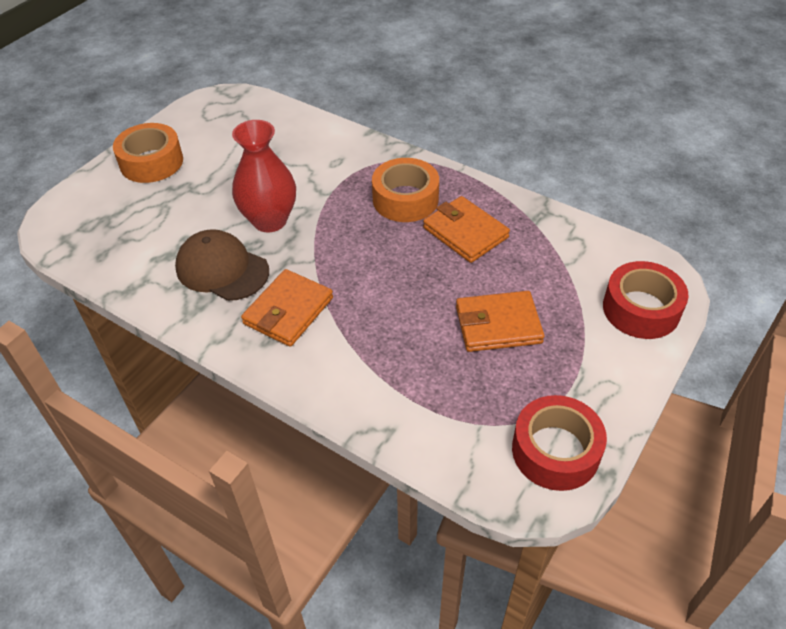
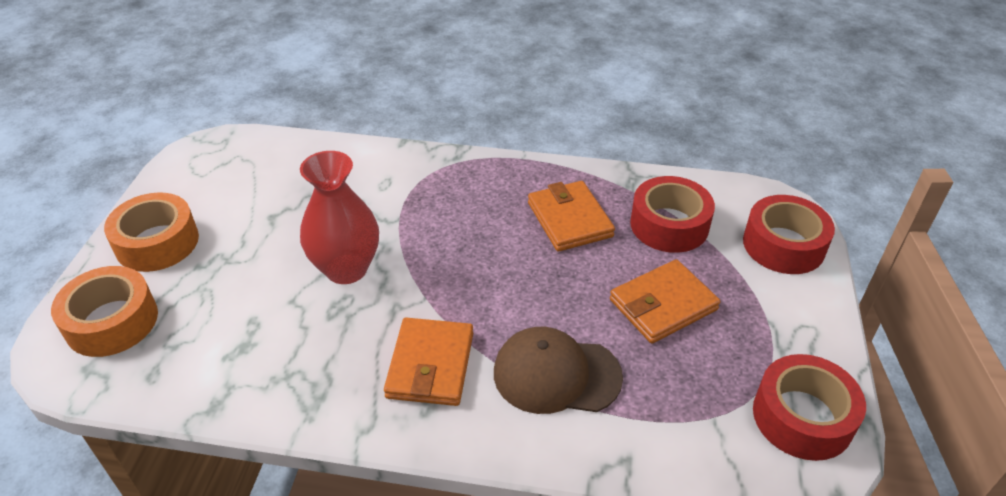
camera: 25 degrees left, 5 degrees down
brown cap [175,229,269,301] -> brown cap moved to [494,327,623,414]
orange tape [372,158,439,222] -> orange tape moved to [51,266,158,357]
orange wallet [423,196,510,263] -> orange wallet turned 45 degrees clockwise [528,181,615,252]
none -> red tape [630,176,715,253]

